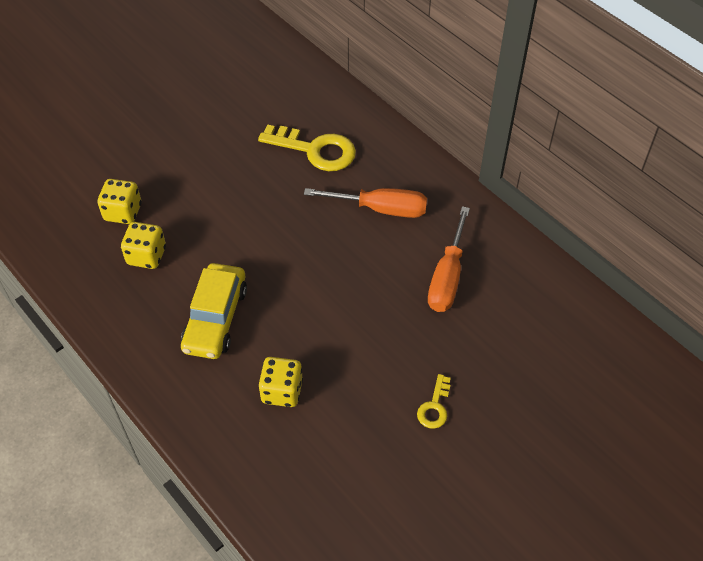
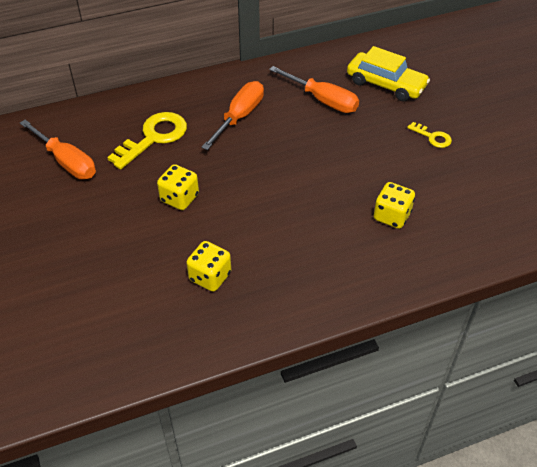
camera: 70 degrees left, 5 degrees down
yellow dice [98,179,142,224] -> yellow dice moved to [157,164,199,210]
yellow car [181,263,247,359] -> yellow car moved to [347,46,430,102]
none -> orange screwdriver [20,120,96,179]

